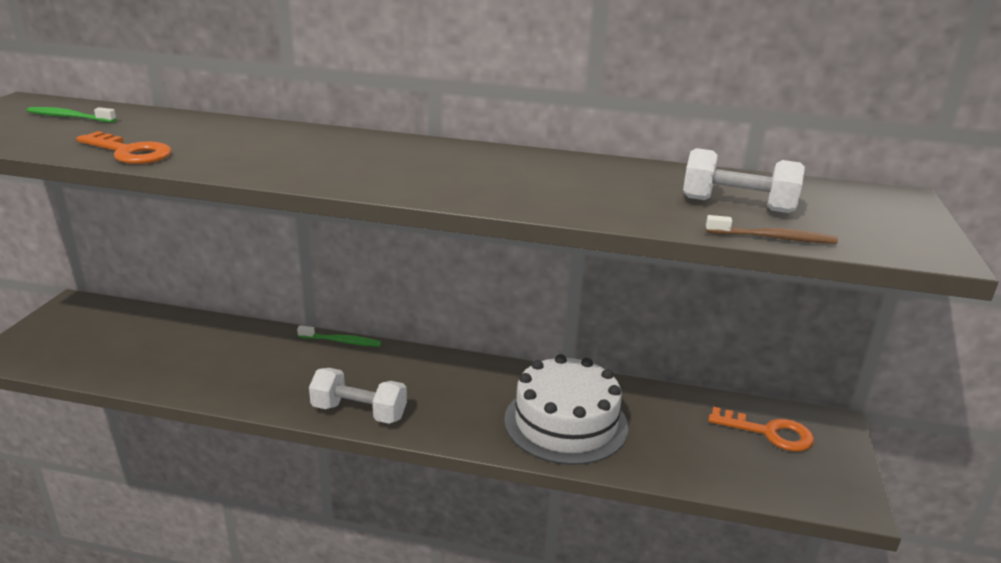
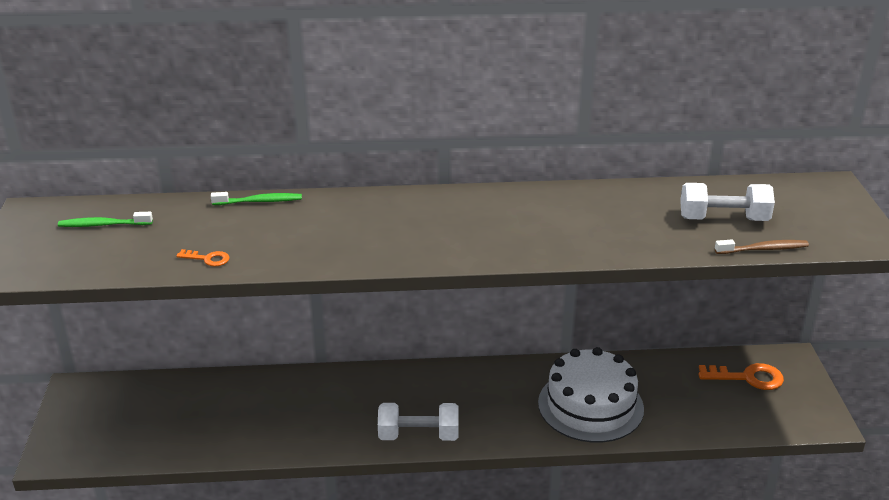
camera: 15 degrees left, 5 degrees up
orange key [76,131,171,164] -> orange key [176,249,230,266], size x0.53
green toothbrush [297,325,381,347] -> green toothbrush moved to [211,192,302,205]

